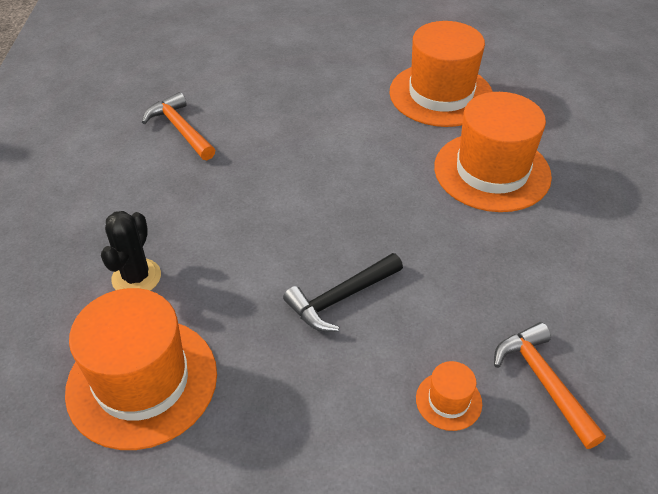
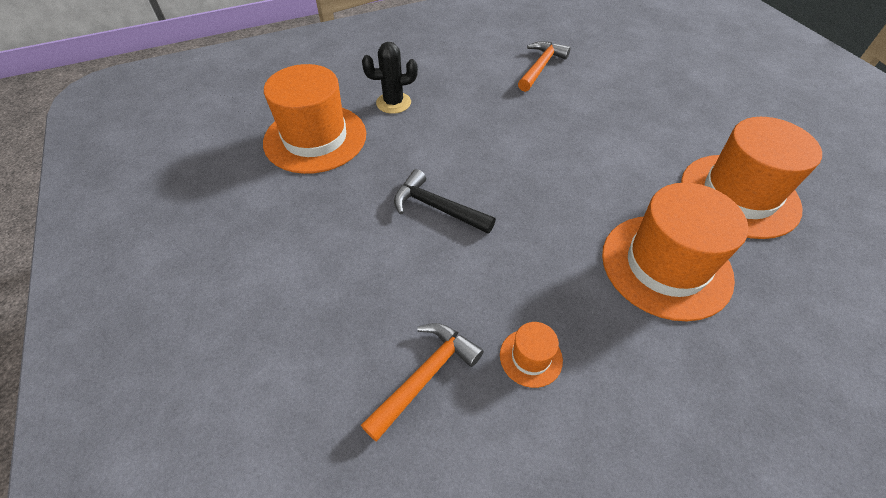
camera: 65 degrees right, 5 degrees up
orange hat [416,361,482,431] -> orange hat moved to [500,322,563,388]

